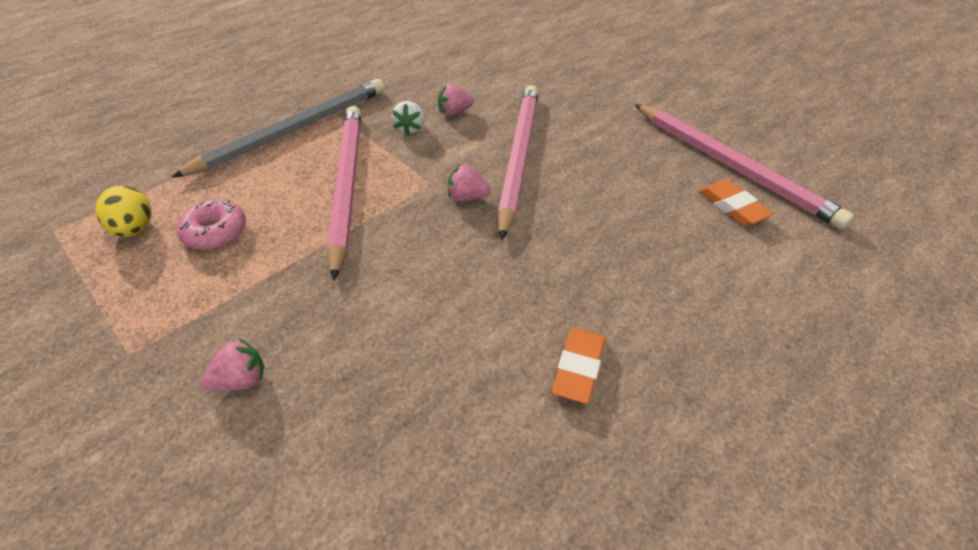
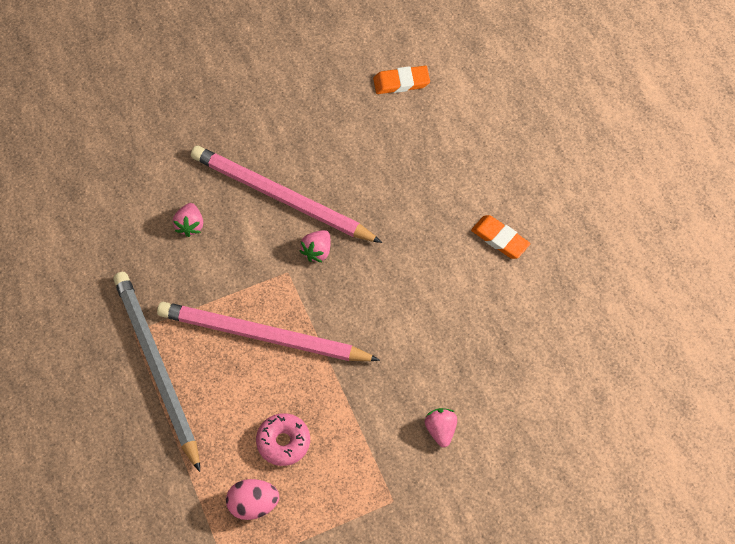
camera: 70 degrees left, 15 degrees up
yellow egg [95,186,152,237] -> pink egg [226,479,279,520]
white strawberry [392,101,424,136] -> none
pink pencil [635,104,854,230] -> none

